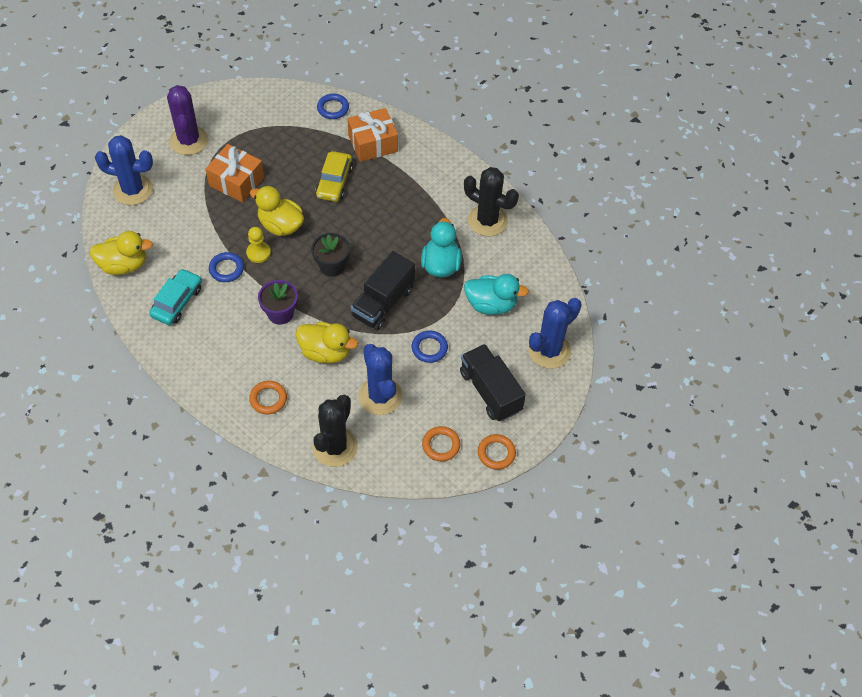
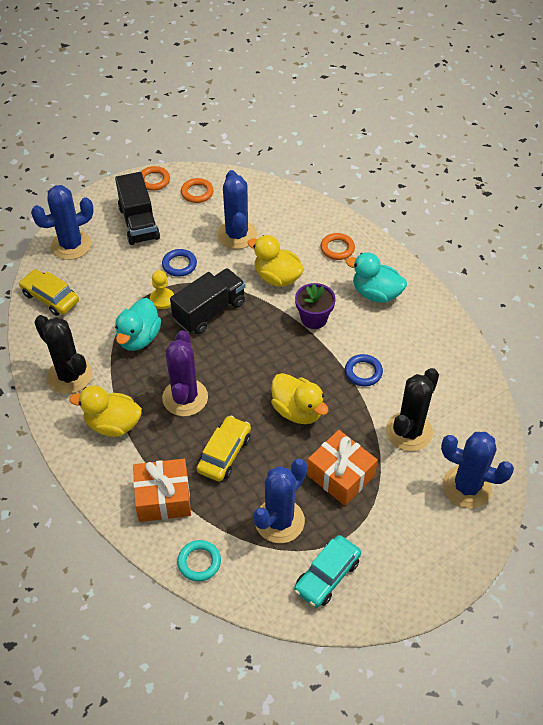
camera: 165 degrees left, 5 degrees down
yellow duck [89,231,153,275] -> yellow duck moved to [69,386,142,437]
turquoise car [149,268,202,325] -> turquoise car moved to [294,535,361,608]
purple cactus [167,85,208,155] -> purple cactus moved to [162,330,208,416]
yellow pawn [246,227,271,263] -> yellow pawn moved to [150,270,174,309]
black flower pot [311,233,350,277] -> none
black cactus [312,395,358,467] -> black cactus moved to [386,368,439,451]
blue ring [317,94,349,119] -> turquoise ring [177,540,221,582]
turquoise duck [464,274,529,315] -> turquoise duck moved to [346,252,407,303]
none -> yellow car [19,269,79,316]
none -> blue cactus [253,459,307,543]

